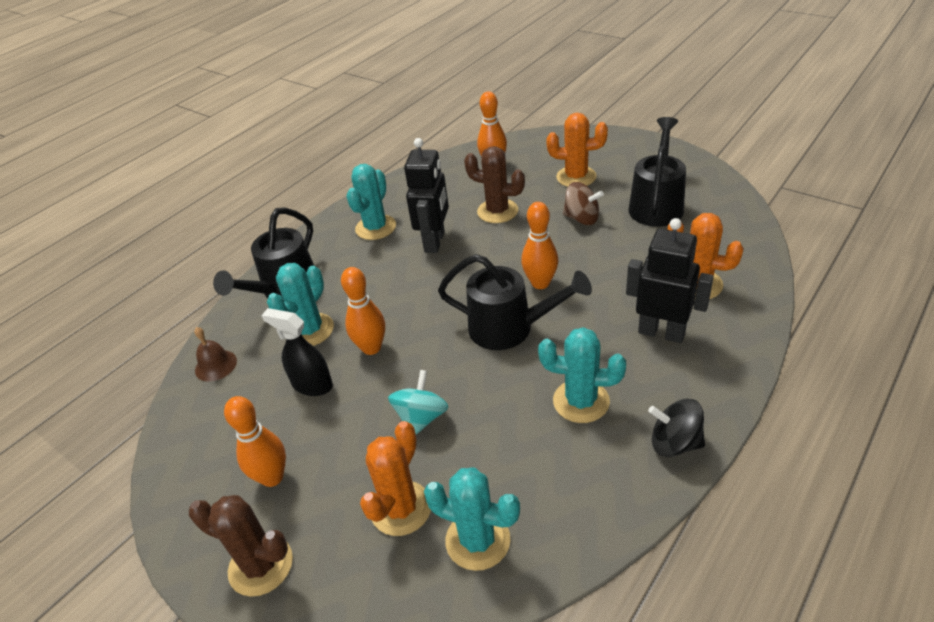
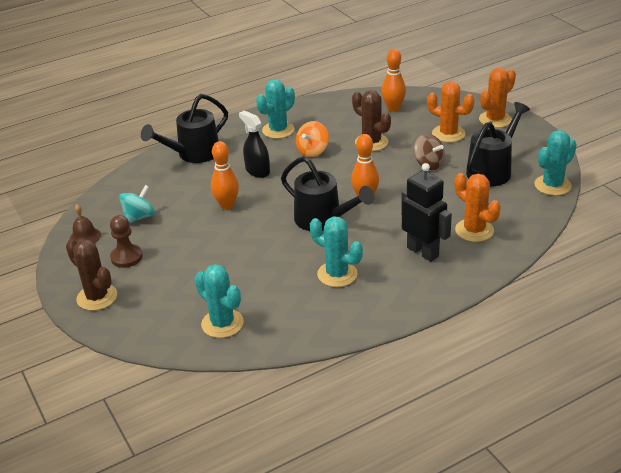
camera: 20 degrees right, 5 degrees down
brown bell [194,327,237,382] -> brown bell moved to [69,204,101,243]
orange bowling pin [224,396,286,487] -> brown pawn [110,215,143,268]
black spray bottle [261,308,333,396] -> black spray bottle moved to [239,111,270,178]
turquoise cactus [267,263,334,346] -> turquoise cactus moved to [534,130,577,196]
orange cactus [360,421,431,536] -> orange cactus moved to [479,68,516,128]
turquoise spinning top [388,370,448,435] -> turquoise spinning top moved to [119,185,155,224]
black robot [404,138,449,253] -> orange spinning top [296,121,329,157]
black spinning top [648,399,705,457] -> none

